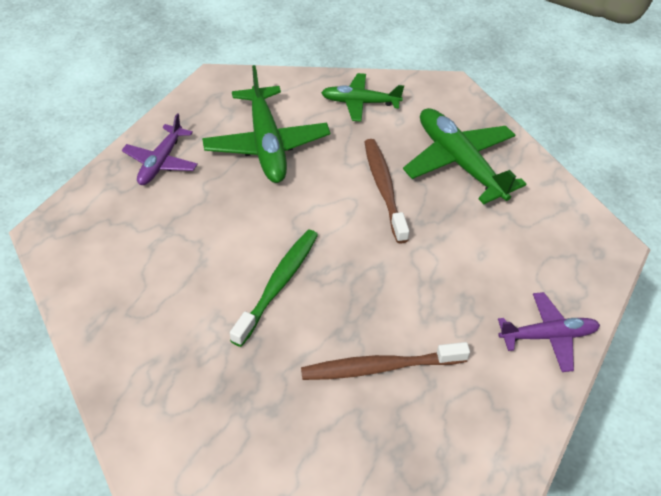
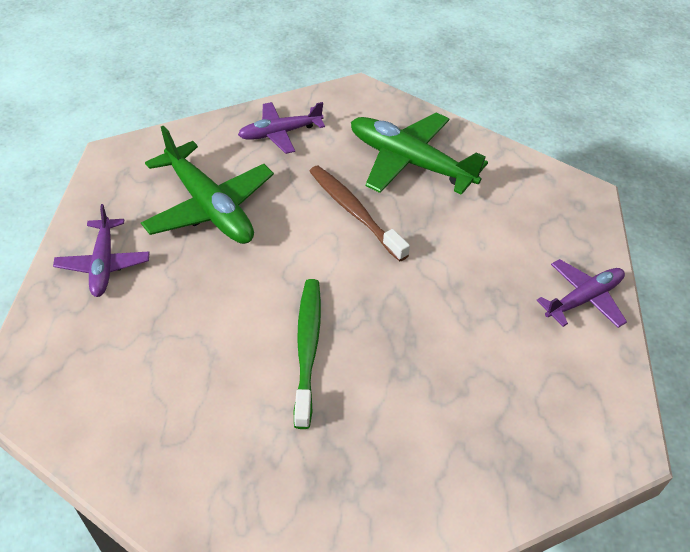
camera: 25 degrees left, 0 degrees up
brown toothbrush [301,342,470,380] -> none
green plane [321,73,404,122] -> purple plane [238,102,325,154]

